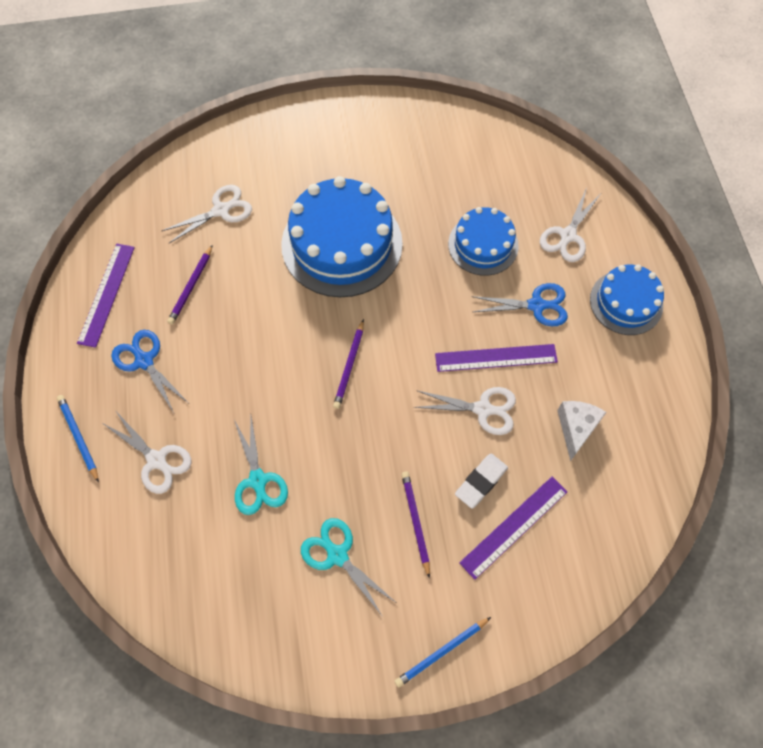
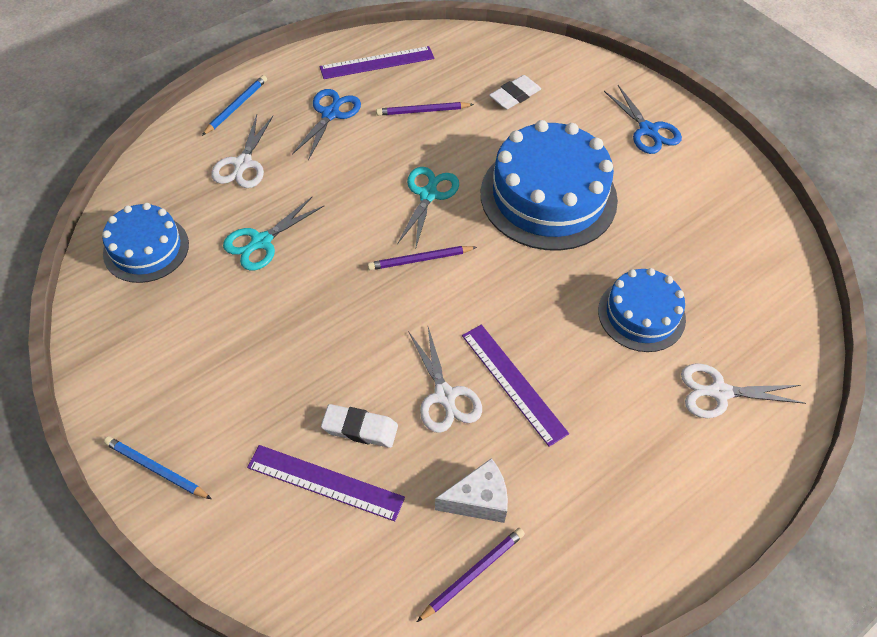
camera: 60 degrees right, 10 degrees down
white scissors [162,185,252,243] -> white eraser [489,75,541,109]
turquoise scissors [301,518,395,617] -> turquoise scissors moved to [397,167,459,250]
purple pencil [401,472,430,579] -> purple pencil moved to [417,528,525,622]
blue scissors [471,283,568,326] -> blue scissors moved to [604,85,682,154]
blue cake [590,264,664,335] -> blue cake moved to [102,203,189,283]

